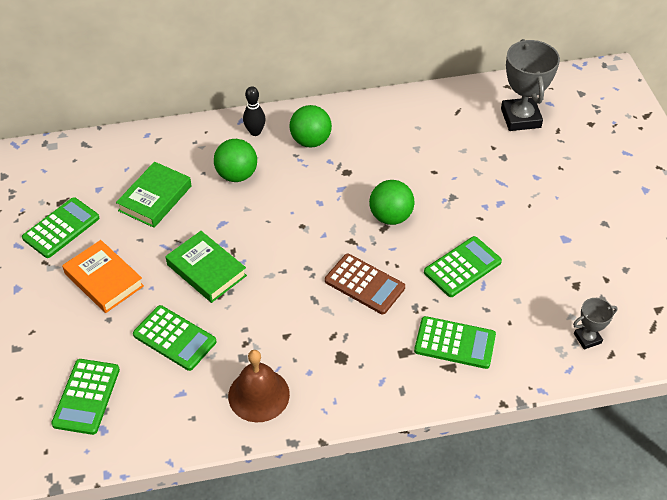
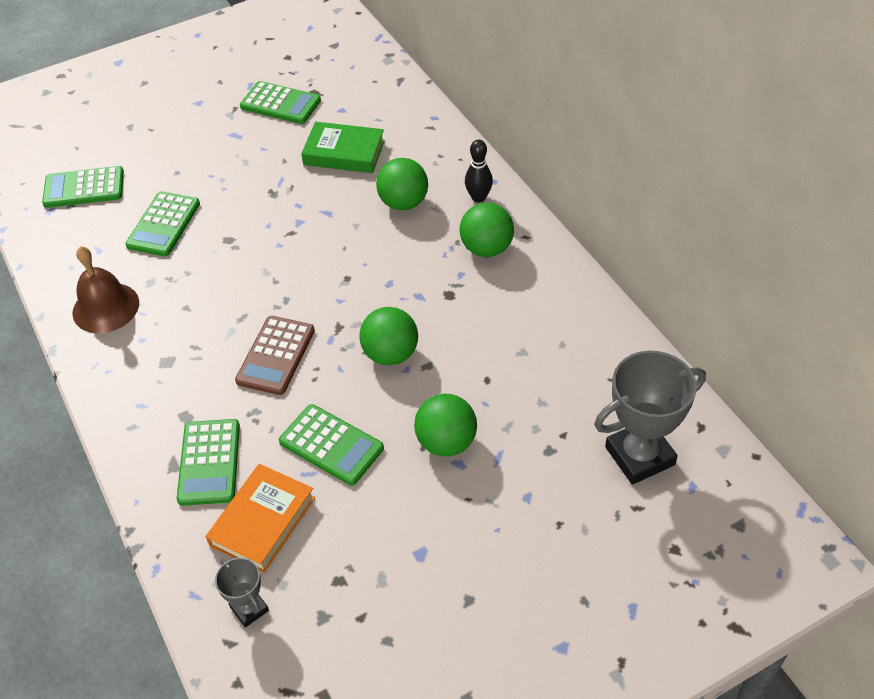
camera: 75 degrees right, 0 degrees up
orange book [62,240,144,313] -> orange book moved to [206,464,315,573]
green book [165,231,247,303] -> none
none -> green ball [414,394,477,456]

